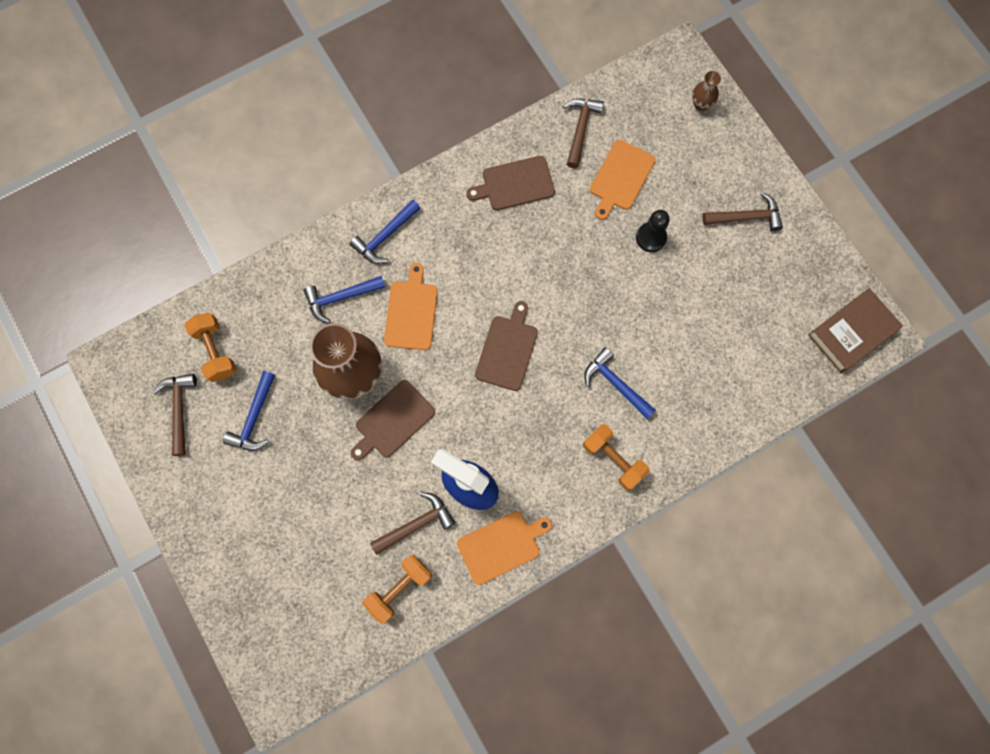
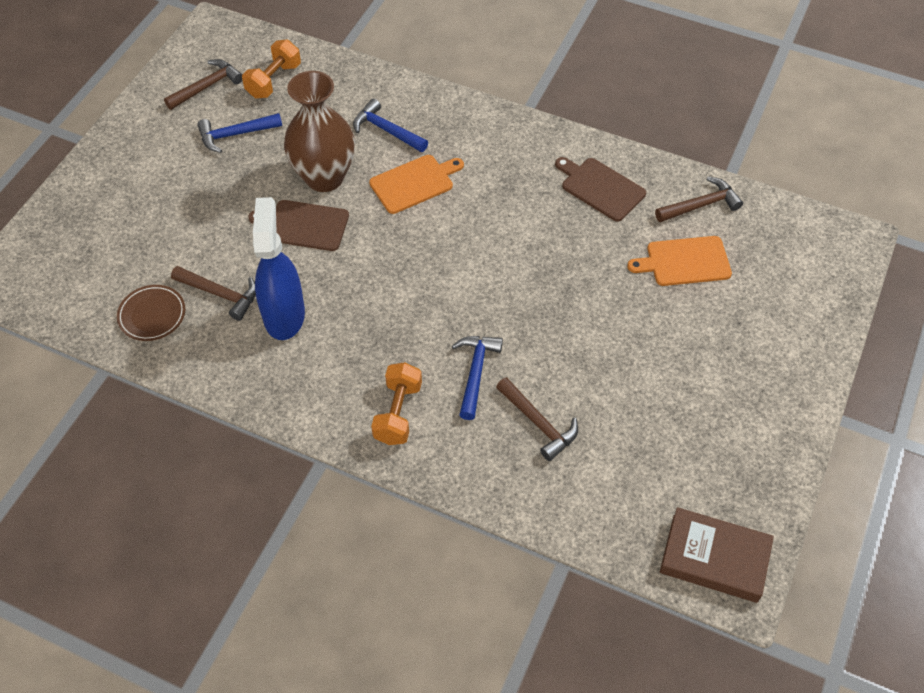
camera: 55 degrees right, 20 degrees down
blue hammer [350,199,421,264] -> none
orange dumbbell [363,555,432,624] -> brown plate [117,285,185,341]
orange cutting board [457,511,552,585] -> none
brown cutting board [475,301,538,391] -> none
black pawn [636,210,670,252] -> none
brown vase [692,71,721,111] -> none
brown hammer [702,192,783,231] -> brown hammer moved to [496,377,578,461]

